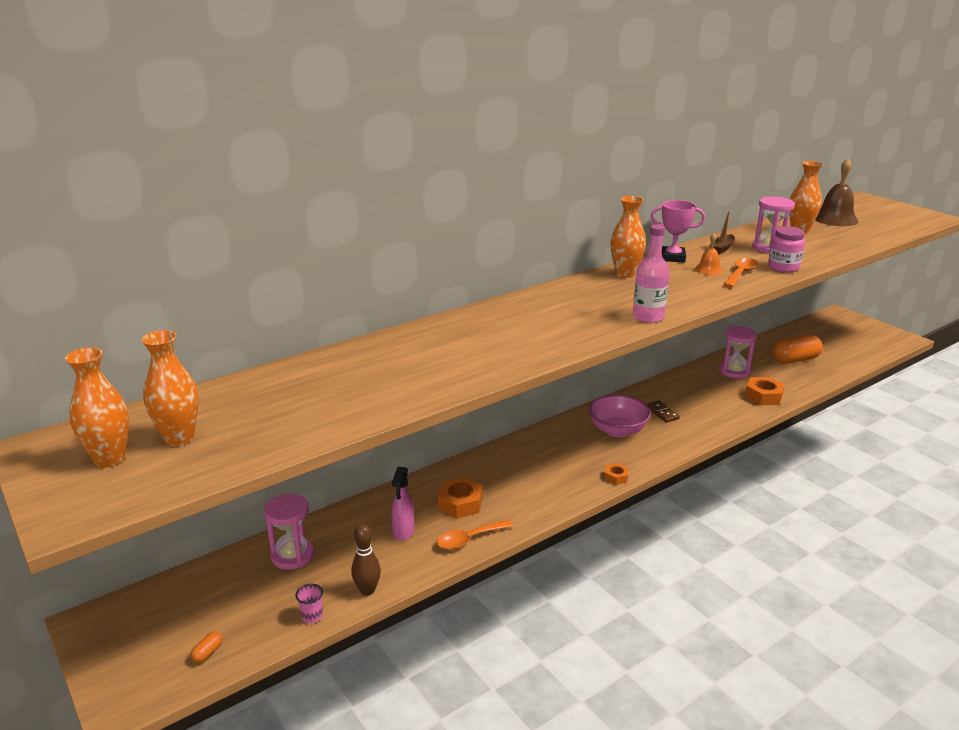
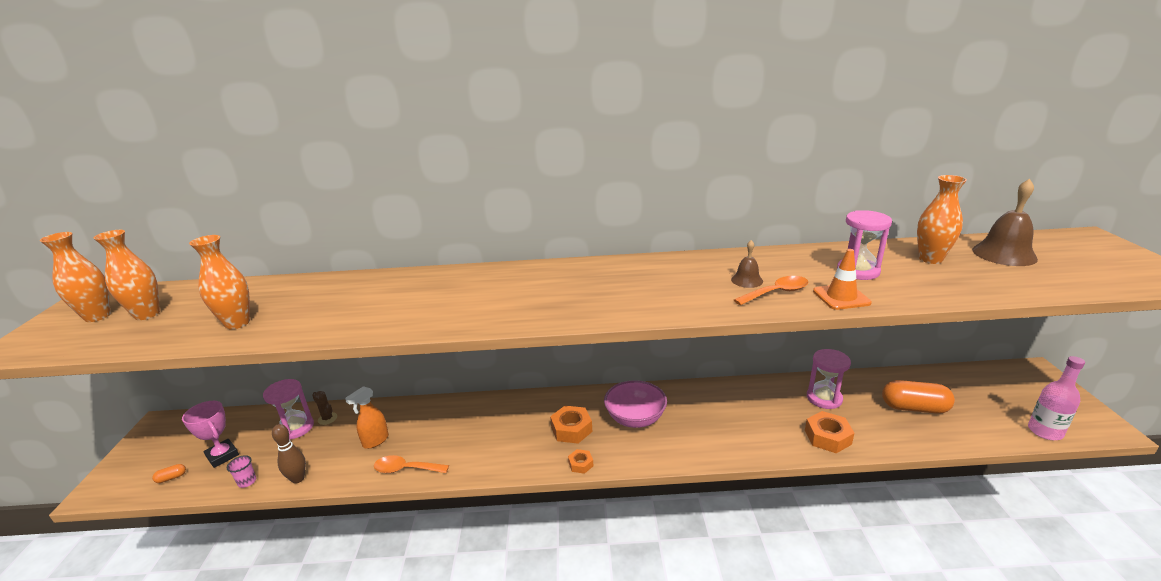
camera: 35 degrees right, 0 degrees up
pink spray bottle [391,467,415,541] -> orange spray bottle [345,386,389,449]
orange nut [438,477,483,518] -> orange nut moved to [550,406,592,444]
orange vase [610,196,646,278] -> orange vase moved to [189,235,250,330]
pink bottle [633,225,670,323] -> pink bottle moved to [1028,356,1085,440]
brown domino [646,400,680,423] -> none
pink trophy [650,200,705,262] -> pink trophy moved to [182,401,239,468]
orange bell [695,233,723,275] -> brown bell [731,240,763,288]
brown boat [710,211,735,254] -> none
pink jar [768,226,805,272] -> orange traffic cone [813,249,872,310]
none -> brown cactus [312,391,337,425]

